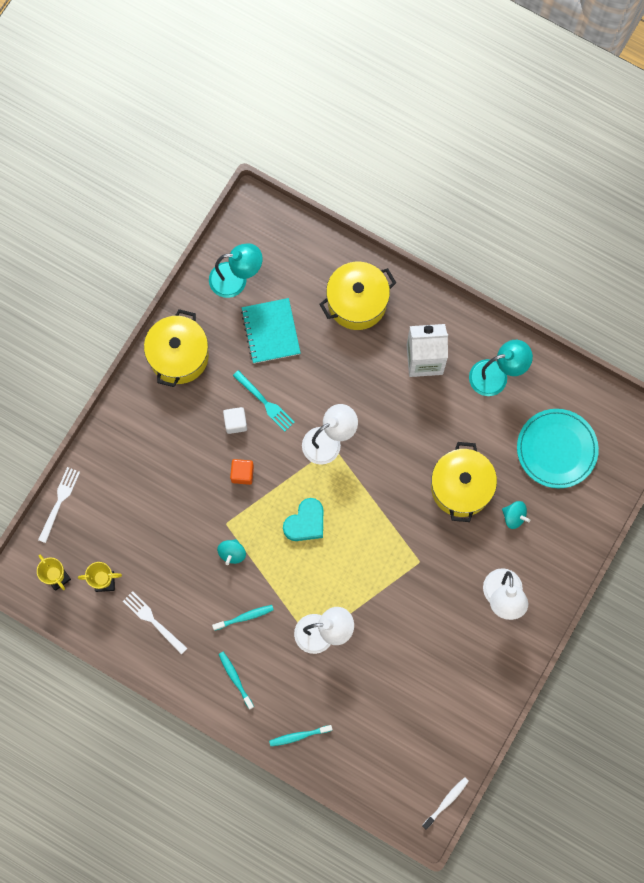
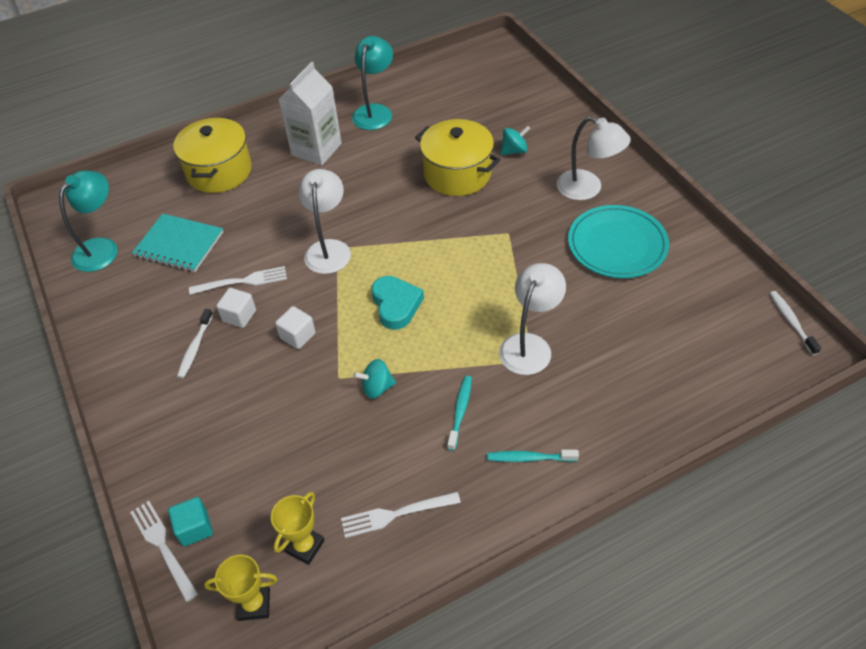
camera: 55 degrees left, 25 degrees down
yellow pot [144,309,209,387] -> none
turquoise spinning top [217,539,246,565] -> turquoise spinning top turned 120 degrees clockwise [353,359,396,399]
orange cube [230,459,254,485] -> white cube [275,306,316,349]
turquoise fork [233,370,295,431] -> white fork [189,266,287,295]
turquoise toothbrush [269,725,332,746] -> none
turquoise plate [517,409,599,488] -> turquoise plate moved to [568,205,669,278]
none -> turquoise cube [168,497,213,546]
none -> white toothbrush [177,309,213,378]

